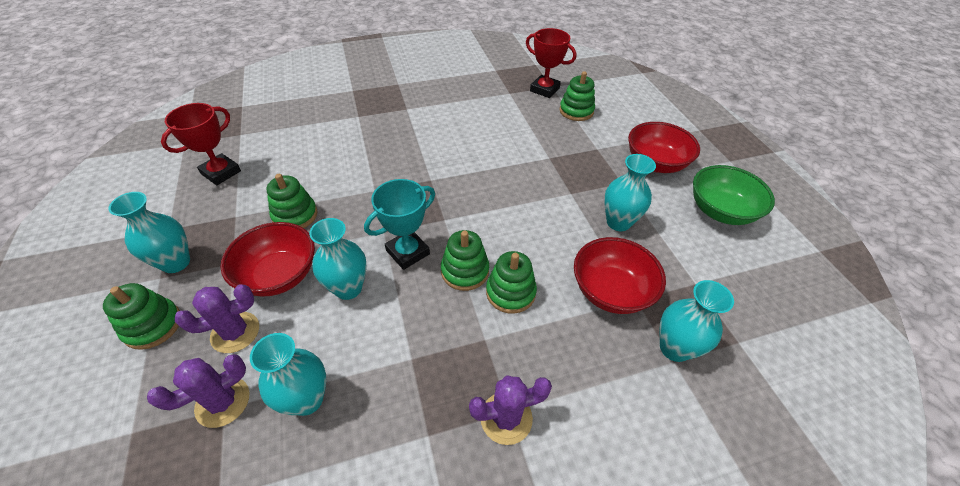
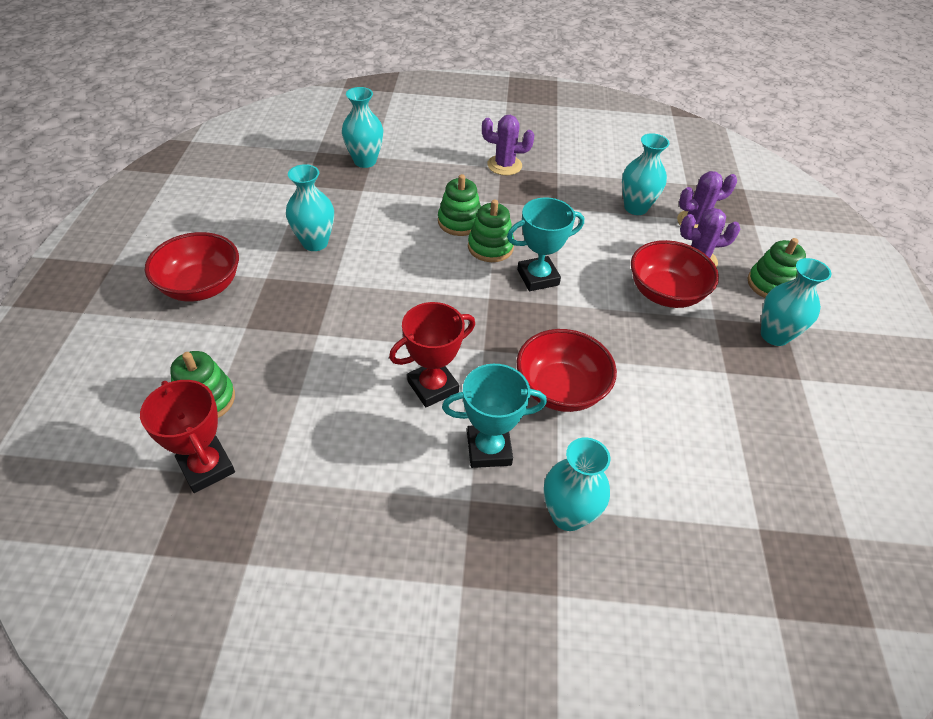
camera: 160 degrees left, 0 degrees up
red trophy [161,103,241,185] -> red trophy moved to [389,302,475,407]
green stacking toy [266,174,318,228] -> none
turquoise vase [309,218,367,300] -> turquoise vase moved to [544,437,610,531]
red bowl [574,237,666,314] -> red bowl moved to [516,329,617,412]
green bowl [693,165,775,225] -> none
none -> turquoise trophy [442,364,547,468]

